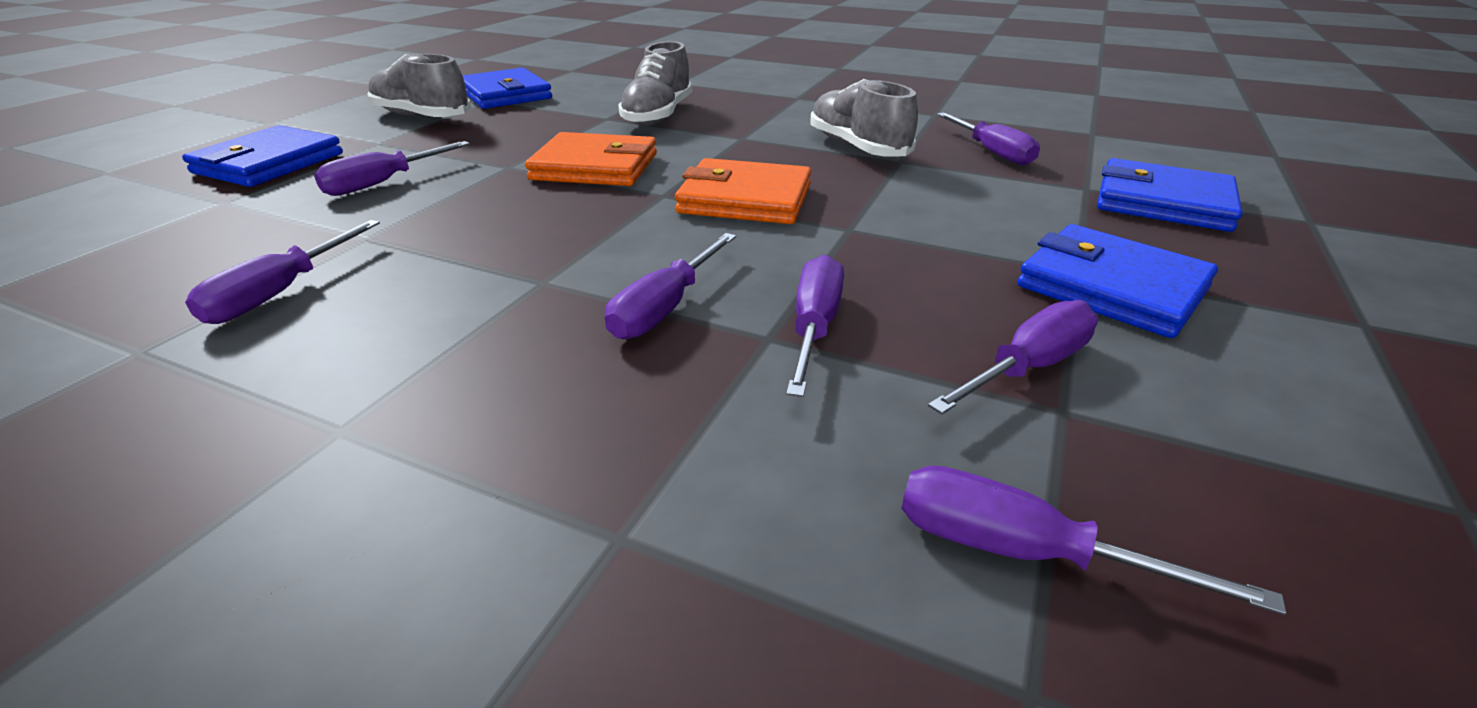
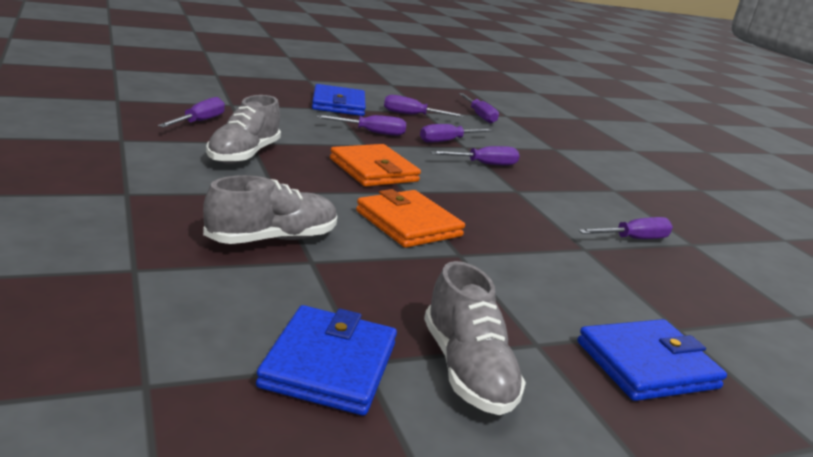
camera: 140 degrees left, 10 degrees down
purple screwdriver [314,141,470,196] -> purple screwdriver moved to [317,115,406,136]
blue wallet [1097,158,1243,232] -> none

